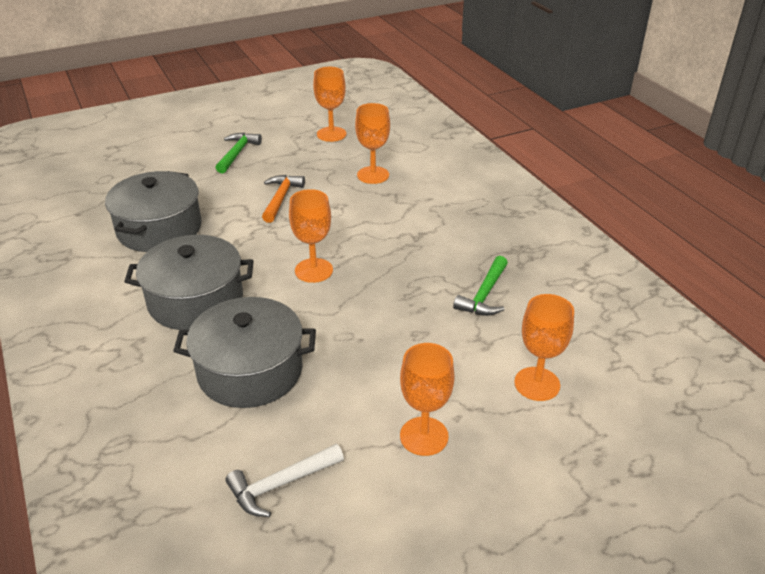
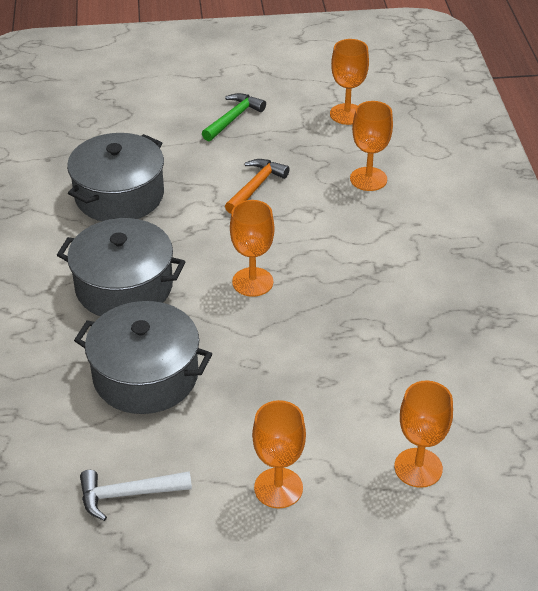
camera: 20 degrees right, 5 degrees up
green hammer [453,256,508,316] -> none

